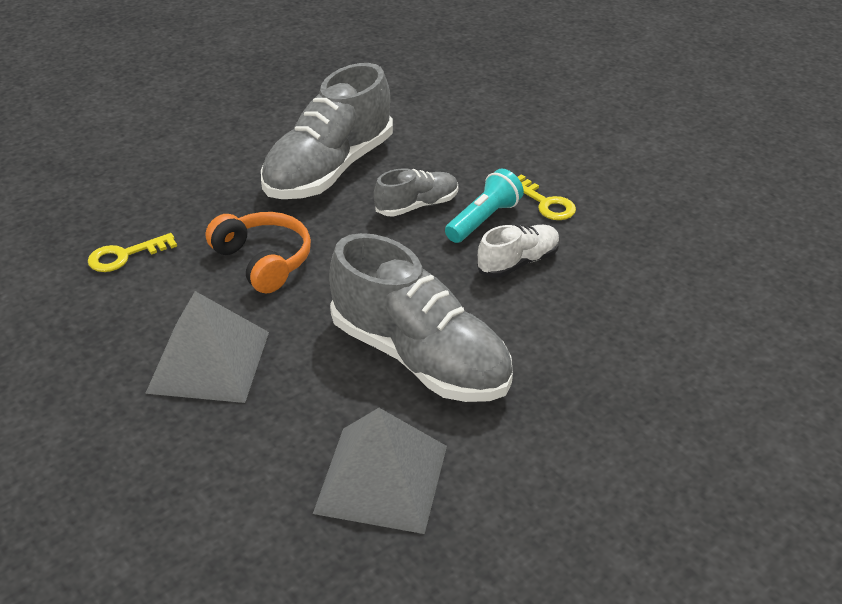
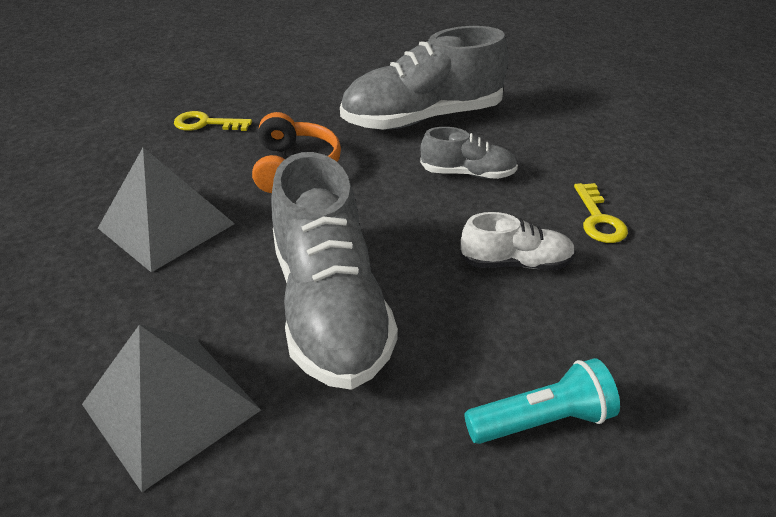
camera: 35 degrees right, 0 degrees up
turquoise flashlight [445,169,524,243] -> turquoise flashlight moved to [464,358,620,444]

